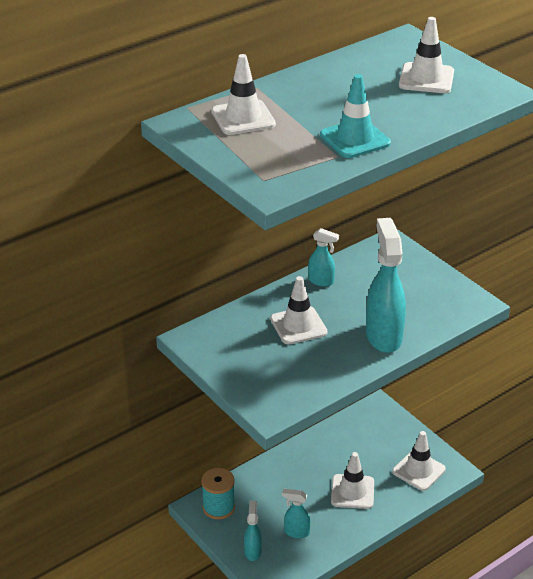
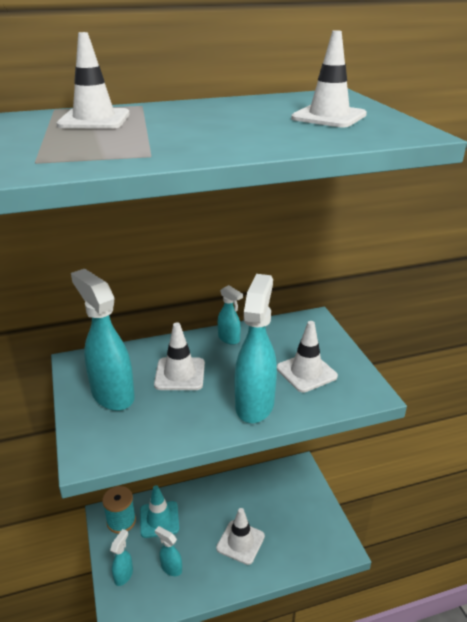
camera: 20 degrees right, 5 degrees down
turquoise traffic cone [320,74,391,158] -> turquoise traffic cone moved to [140,485,179,538]
white traffic cone [392,431,446,491] -> white traffic cone moved to [277,321,338,393]
none -> turquoise spray bottle [71,269,135,411]

